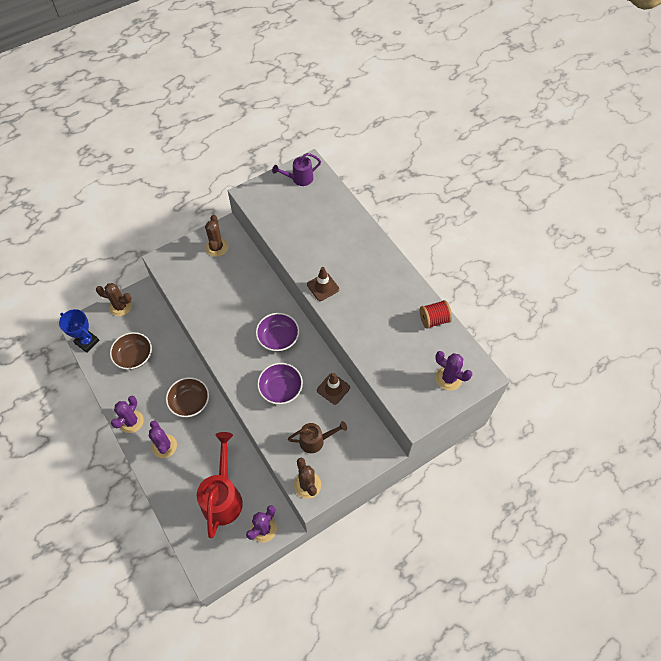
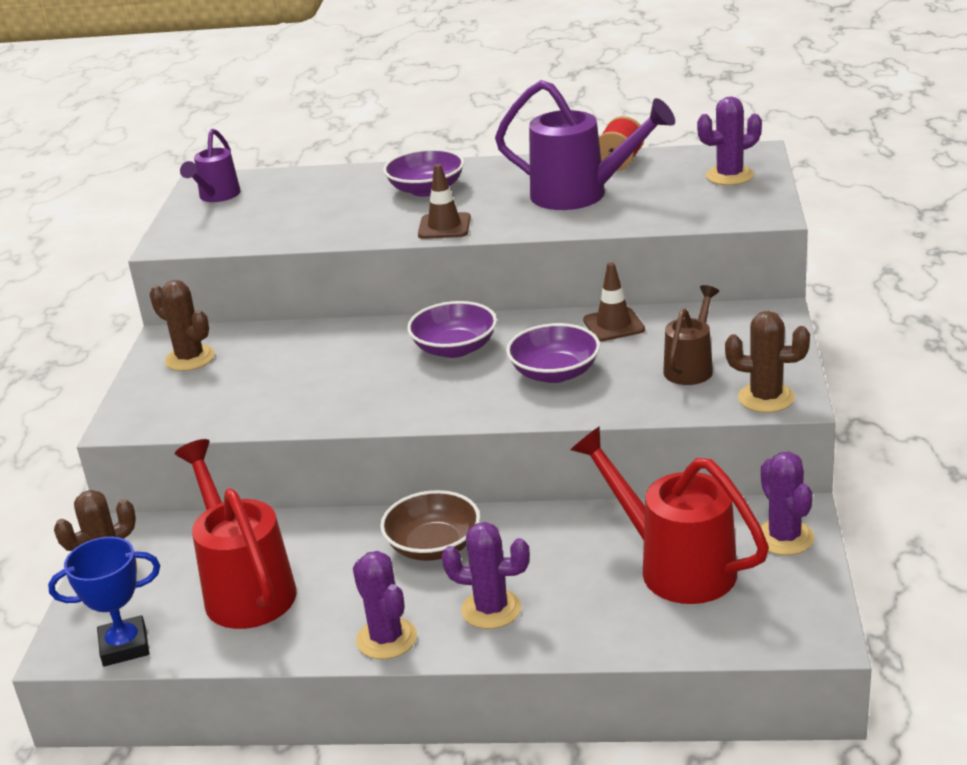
camera: 50 degrees left, 30 degrees down
brown bowl [110,332,152,370] -> red watering can [175,439,297,629]
none -> purple bowl [383,149,464,197]
none -> purple watering can [495,80,675,210]

